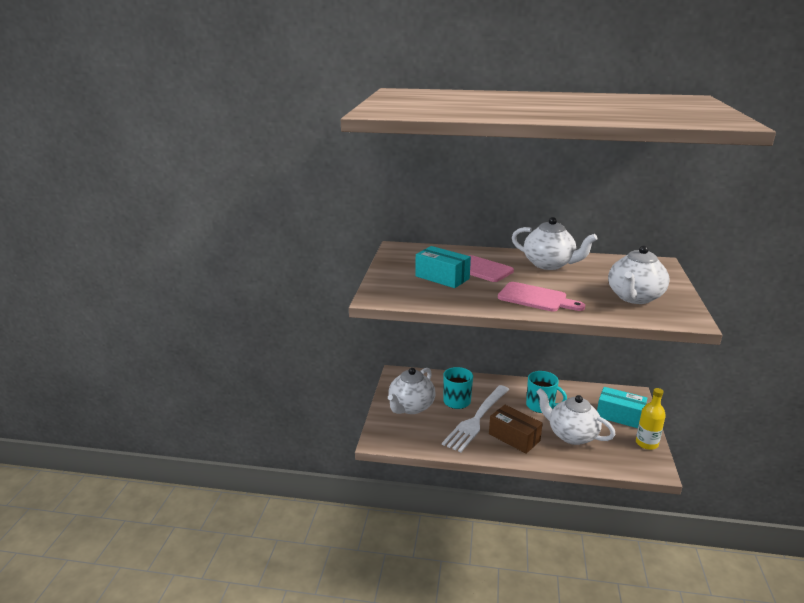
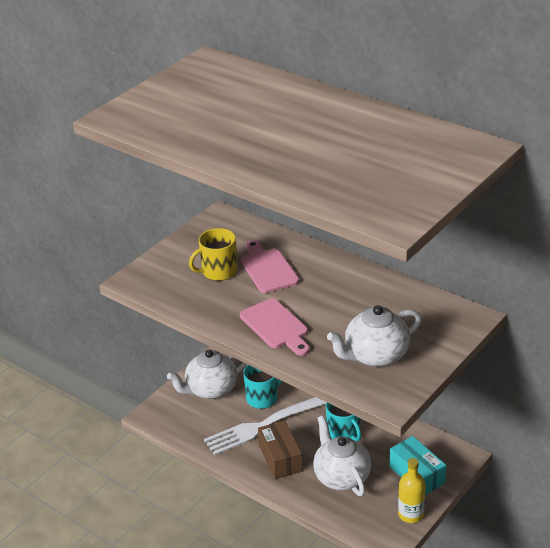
camera: 30 degrees right, 10 degrees up
turquoise box [415,246,471,288] -> yellow mug [189,228,237,281]
white teapot [512,217,598,270] -> none

